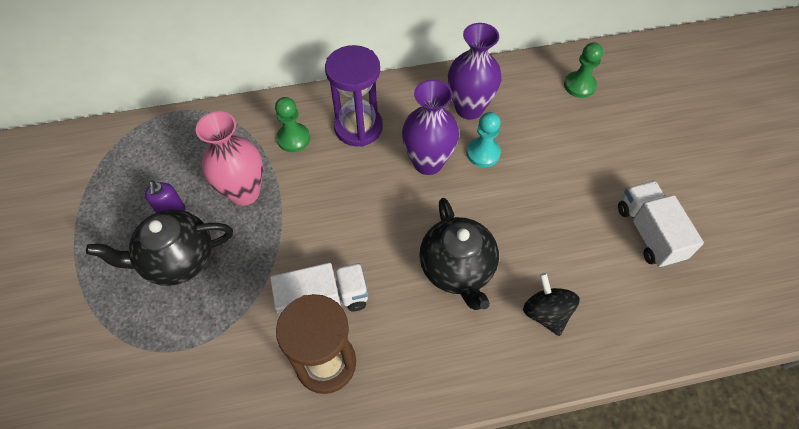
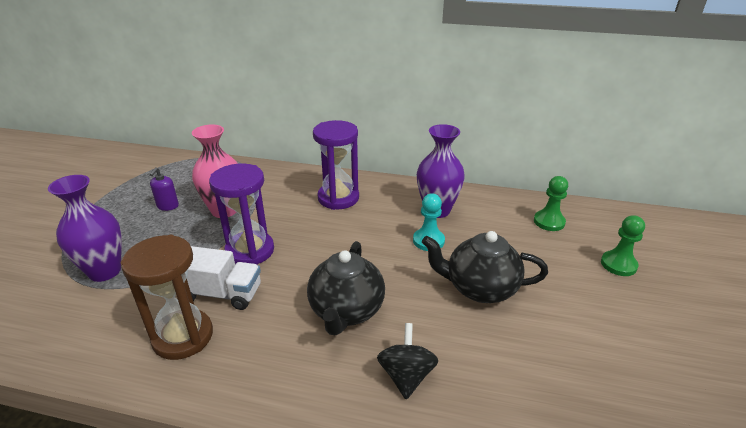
camera: 25 degrees right, 25 degrees down
black teapot [86,210,233,286] -> black teapot moved to [422,231,548,303]
green pawn [275,97,310,152] -> green pawn moved to [601,215,645,276]
purple vase [402,80,459,175] -> purple vase moved to [48,175,122,282]
white truck [618,181,704,268] -> none
none -> purple hourglass [209,164,274,264]

